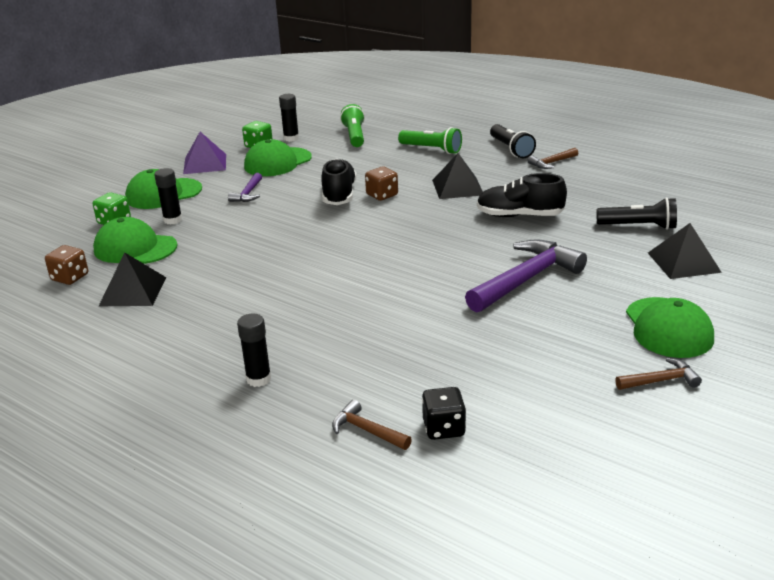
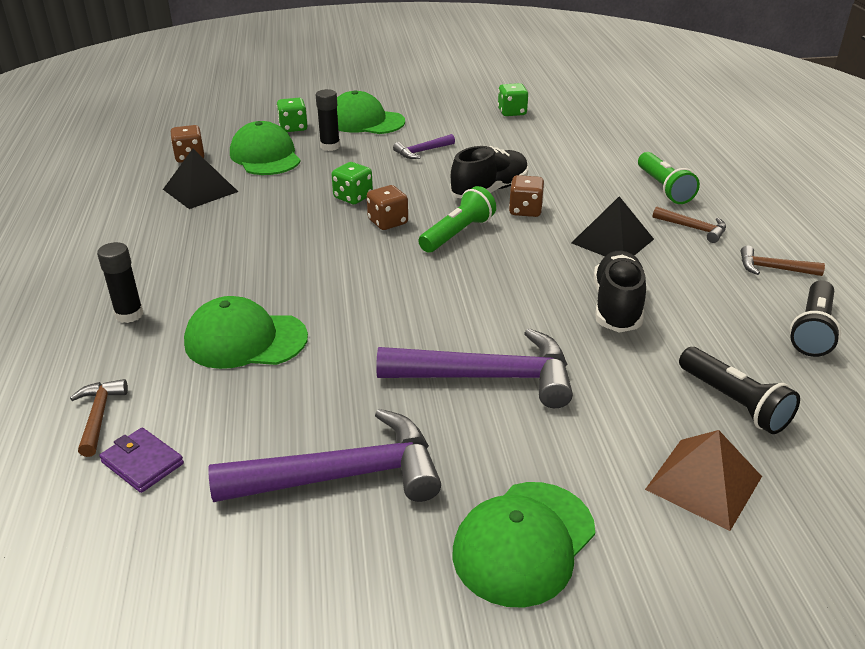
camera: 45 degrees right, 5 degrees up
purple pyramid [183,132,226,174] -> none
green cap [244,139,312,176] -> green cap moved to [184,296,308,369]
black glue stick [279,94,299,142] -> none
green flashlight [340,104,365,147] -> green flashlight moved to [418,186,496,253]
black dice [422,387,466,440] -> purple wallet [99,428,184,493]
black shoe [477,173,567,217] -> black shoe turned 45 degrees clockwise [593,251,646,333]
black flashlight [490,124,536,158] -> black flashlight moved to [790,280,841,357]
brown hammer [615,358,702,390] -> brown hammer moved to [653,206,726,243]
black pyramid [648,223,722,279] -> brown pyramid [645,430,762,531]
none -> purple hammer [209,409,441,502]
none -> green dice [332,162,373,204]
none -> brown dice [367,185,408,230]

